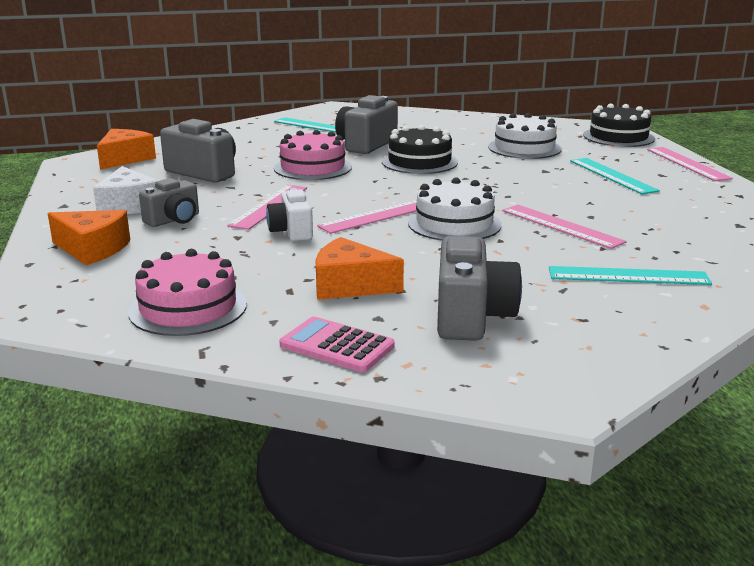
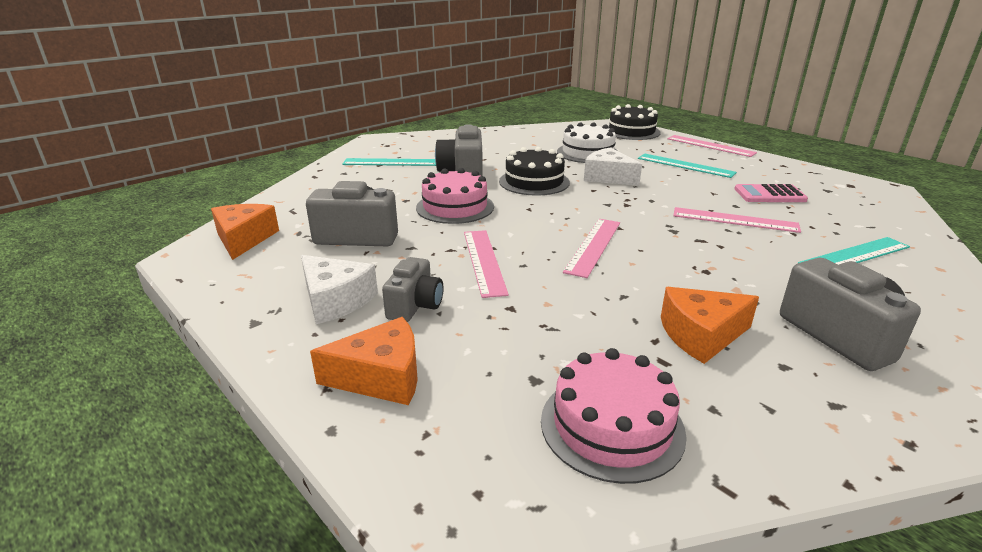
camera: 30 degrees left, 5 degrees up
white camera [266,188,313,241] -> none
pink calculator [280,317,395,372] -> pink calculator moved to [734,184,808,202]
white cake [408,178,502,241] -> none
none -> white cheese [584,147,642,186]

